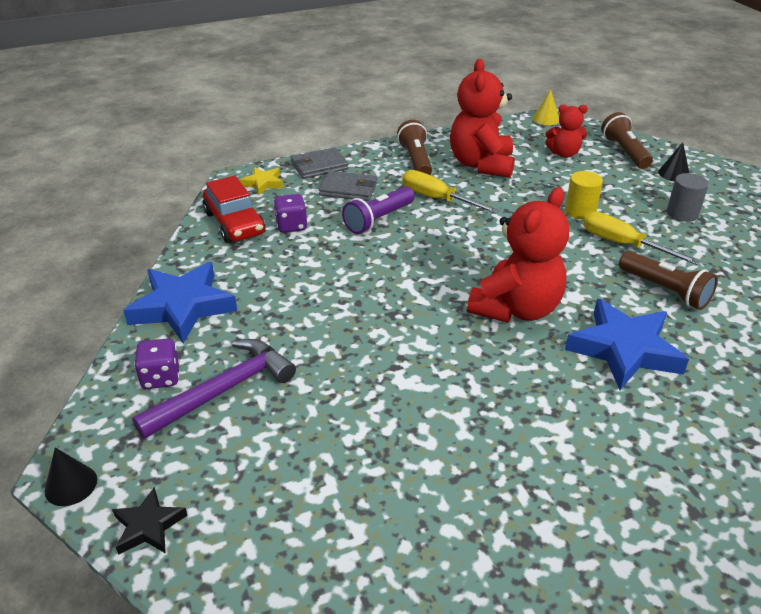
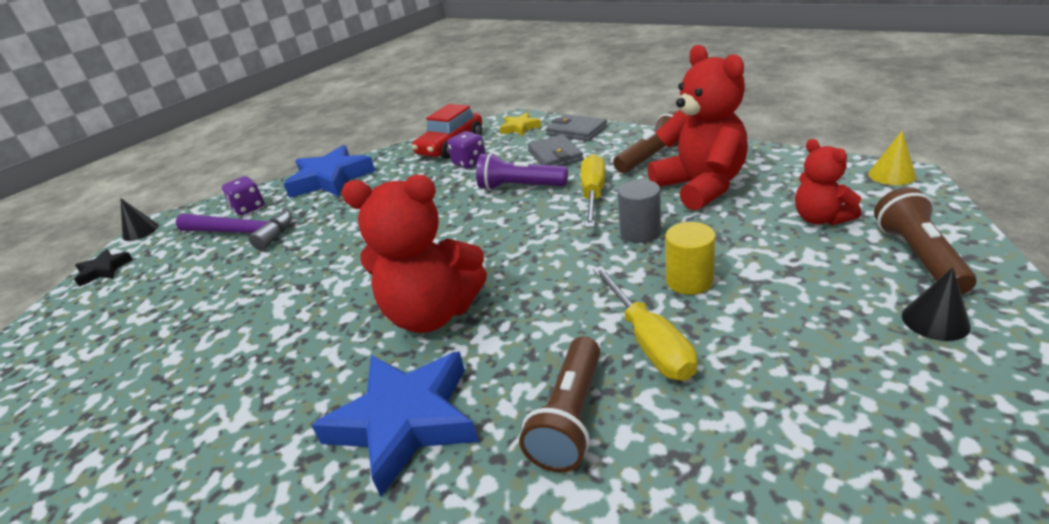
camera: 65 degrees right, 5 degrees down
red teddy bear [450,59,515,178] -> red teddy bear turned 90 degrees clockwise [648,45,748,211]
yellow screwdriver [583,212,700,265] -> yellow screwdriver turned 150 degrees clockwise [593,266,697,381]
brown flashlight [601,112,653,169] -> brown flashlight turned 45 degrees counterclockwise [874,187,977,295]
grey cylinder [667,173,709,222] -> grey cylinder moved to [618,179,661,243]

